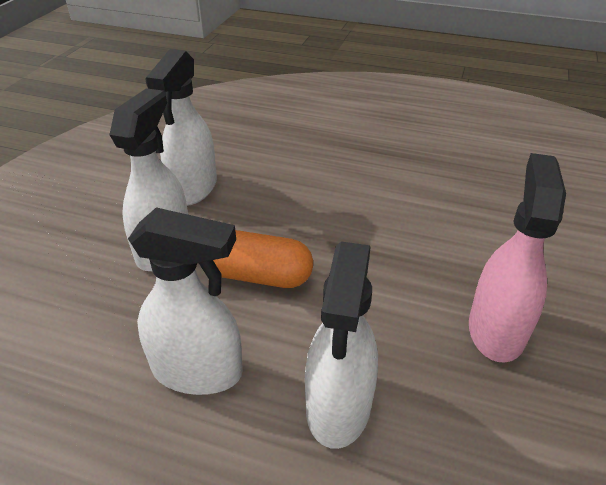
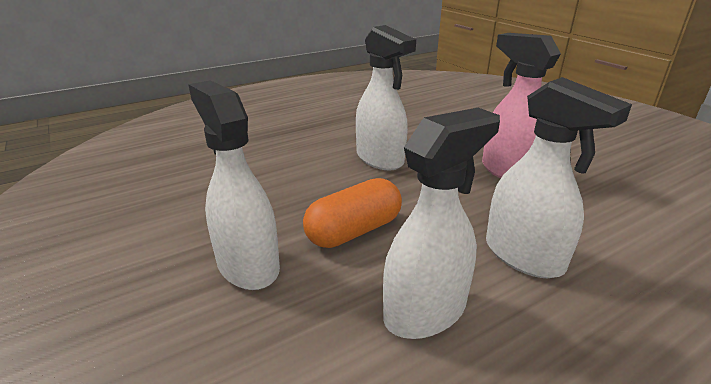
camera: 50 degrees left, 10 degrees down
white spray bottle [145,49,217,206] -> white spray bottle moved to [356,25,416,170]

